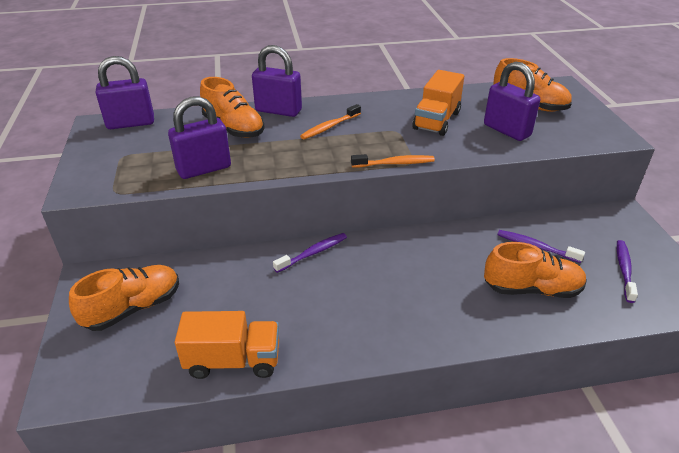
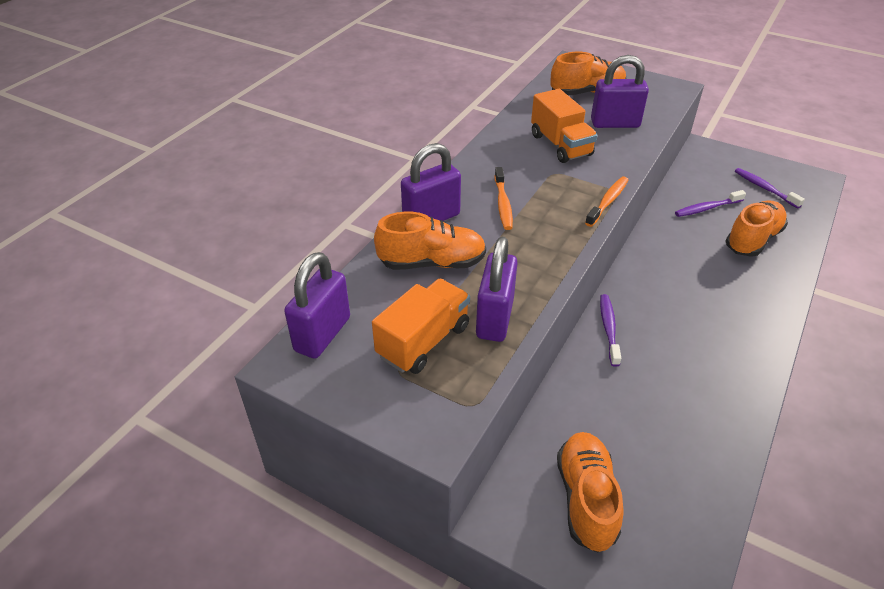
camera: 50 degrees left, 5 degrees up
orange truck [175,311,279,379] -> orange truck moved to [372,279,470,374]

